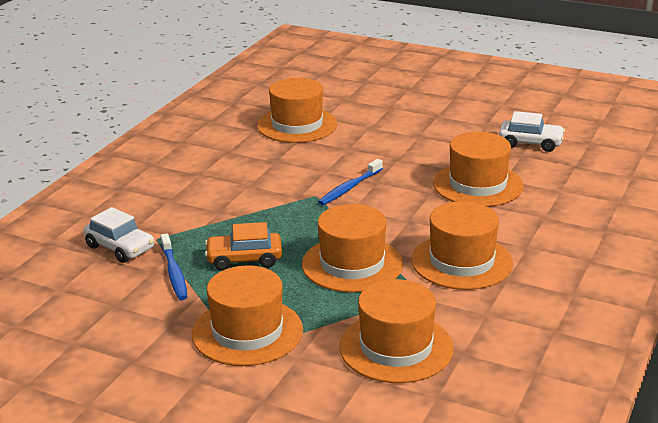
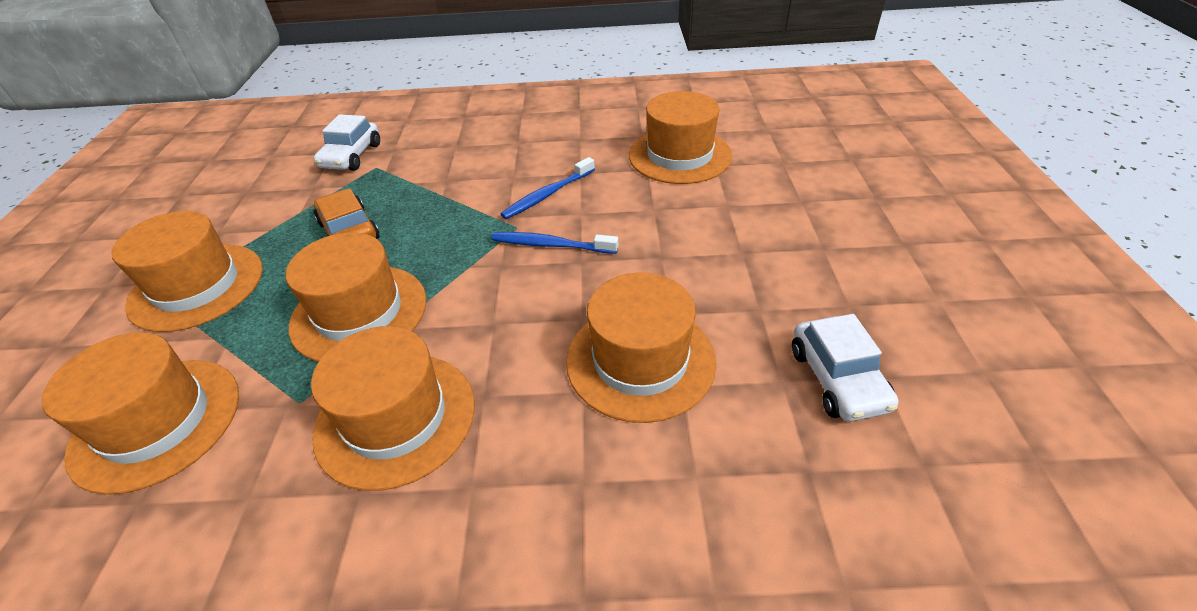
camera: 65 degrees right, 15 degrees up
blue toothbrush [160,233,187,300] -> blue toothbrush moved to [501,157,595,219]

